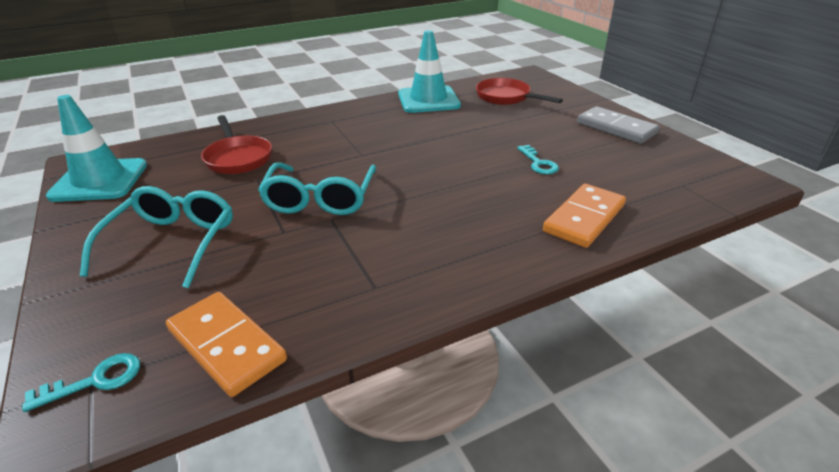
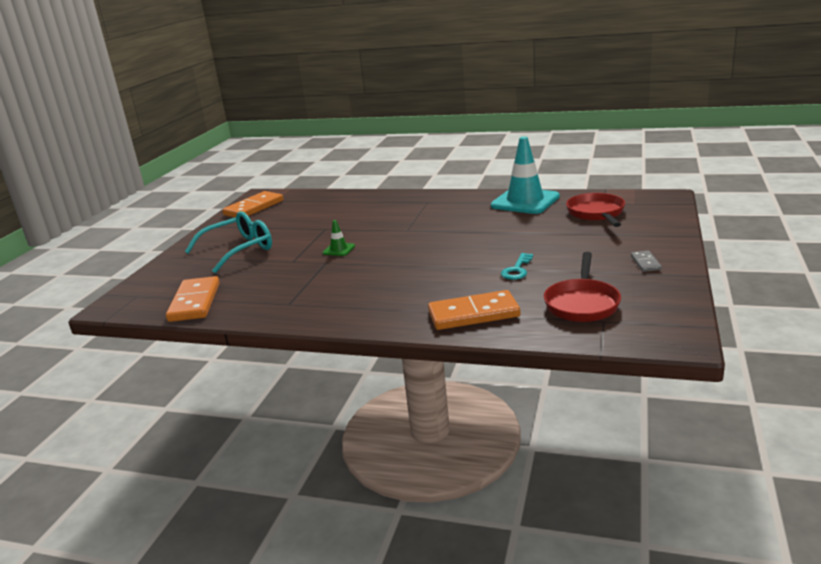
camera: 45 degrees right, 10 degrees down
turquoise key [22,353,140,412] -> none
turquoise traffic cone [46,95,147,202] -> orange domino [222,191,283,218]
red pan [201,115,272,174] -> red pan moved to [544,252,621,322]
turquoise glasses [258,162,376,215] -> green traffic cone [323,220,355,256]
grey domino [577,106,660,144] -> grey domino [631,251,662,272], size x0.49

